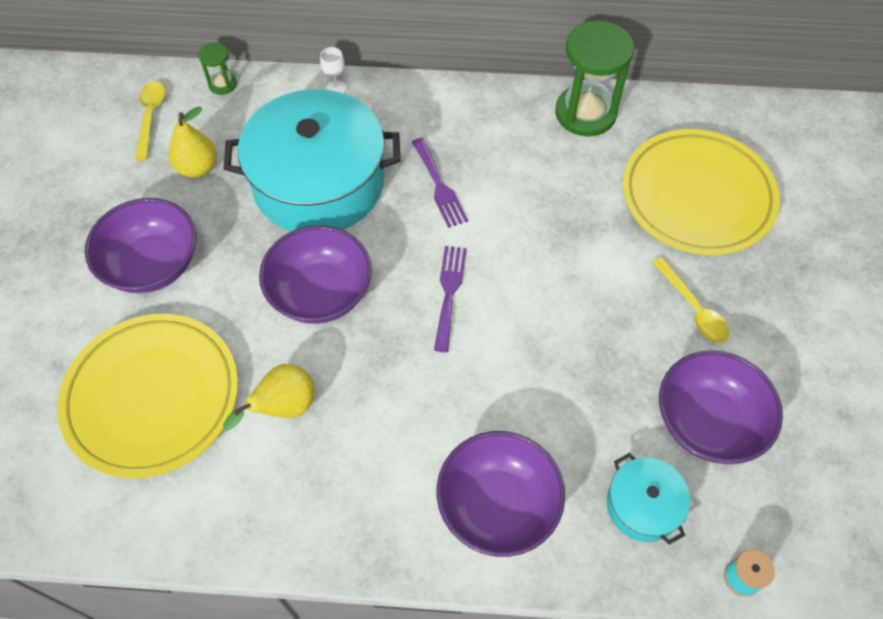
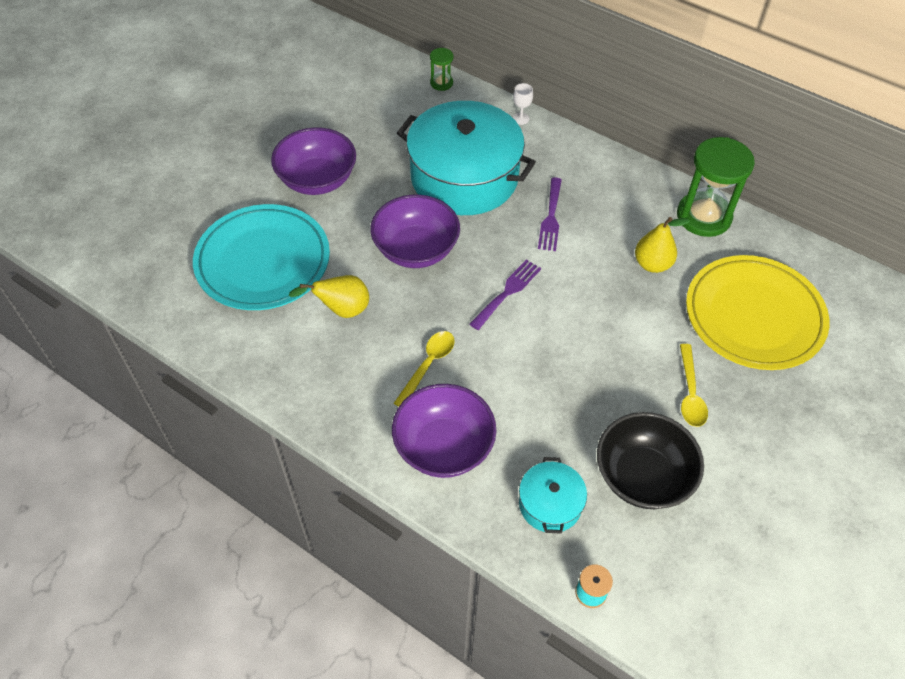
camera: 30 degrees right, 5 degrees down
yellow plate [57,314,238,478] -> turquoise plate [193,204,330,310]
yellow spoon [135,81,165,161] -> yellow spoon moved to [394,331,455,407]
yellow pear [168,106,217,178] -> yellow pear moved to [635,217,690,273]
purple bowl [659,350,783,464] -> black bowl [597,412,704,509]

